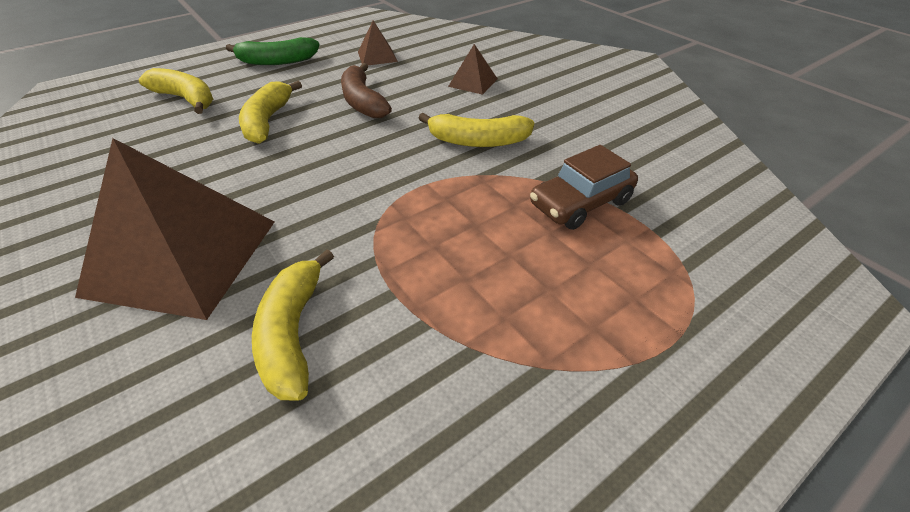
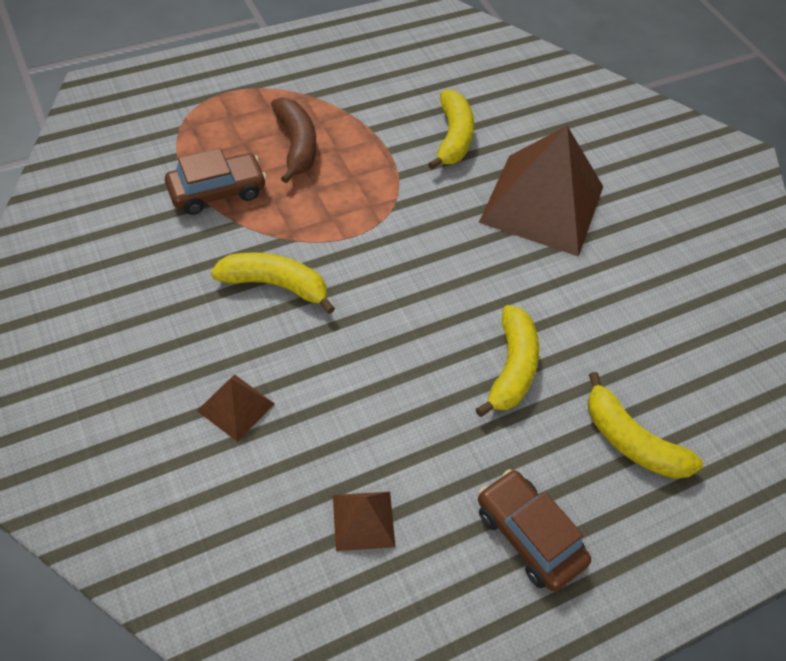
camera: 175 degrees left, 10 degrees up
green banana [226,37,319,65] -> brown car [478,469,591,591]
brown banana [341,63,392,119] -> brown banana moved to [271,97,316,183]

